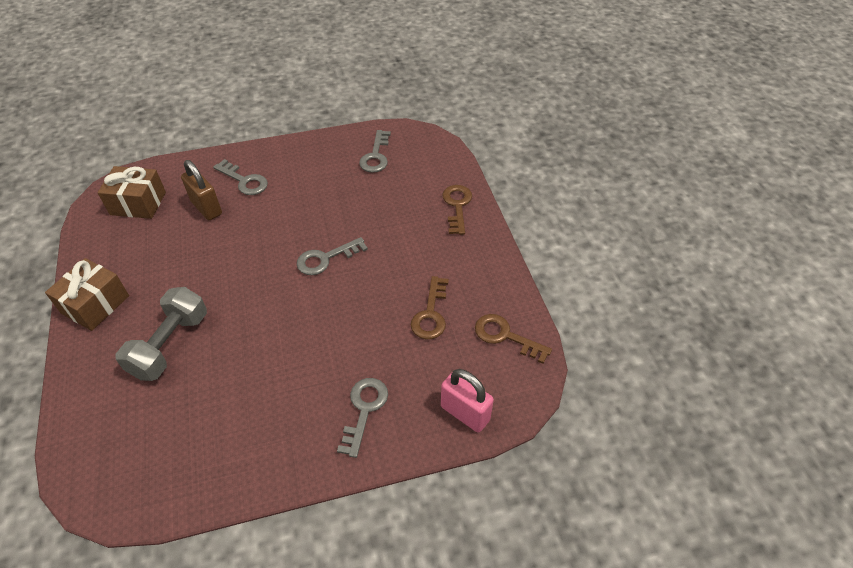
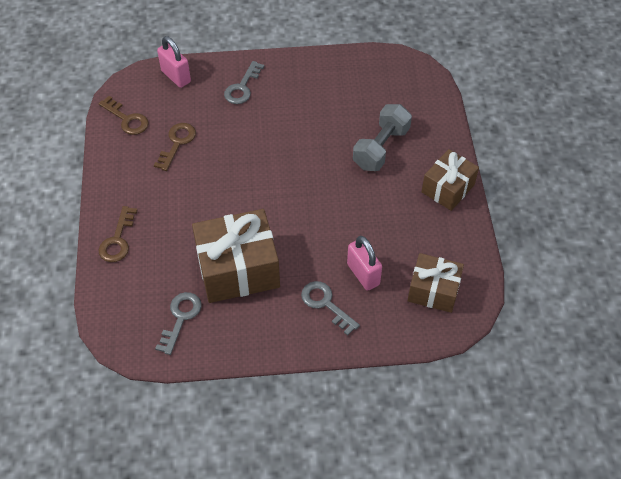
camera: 170 degrees left, 5 degrees up
brown padlock [181,160,222,220] -> pink padlock [347,236,382,291]
grey key [297,237,368,275] -> none
none -> brown gift [192,209,280,303]

